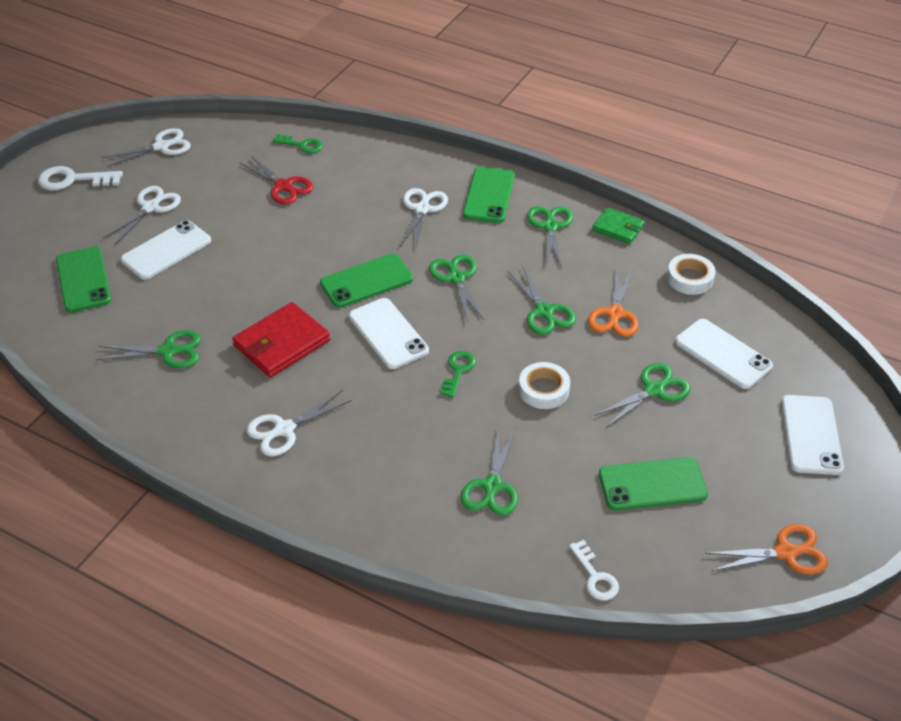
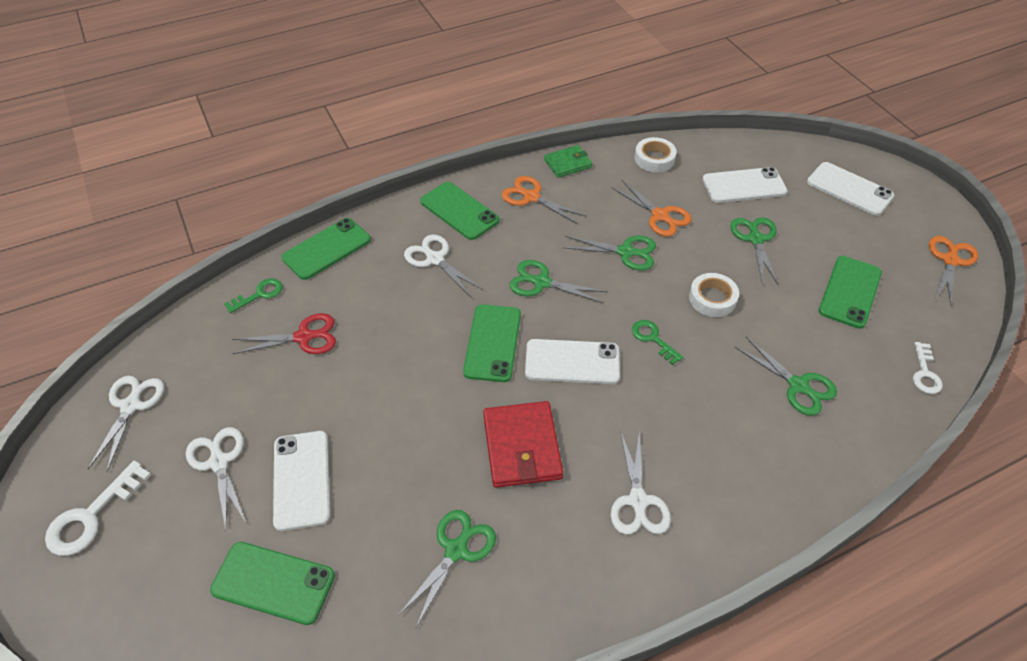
camera: 55 degrees left, 5 degrees up
green scissors [527,206,573,268] -> orange scissors [502,176,586,224]
white key [569,540,619,600] -> white key turned 90 degrees clockwise [913,342,943,394]
none -> green phone [281,218,371,280]

